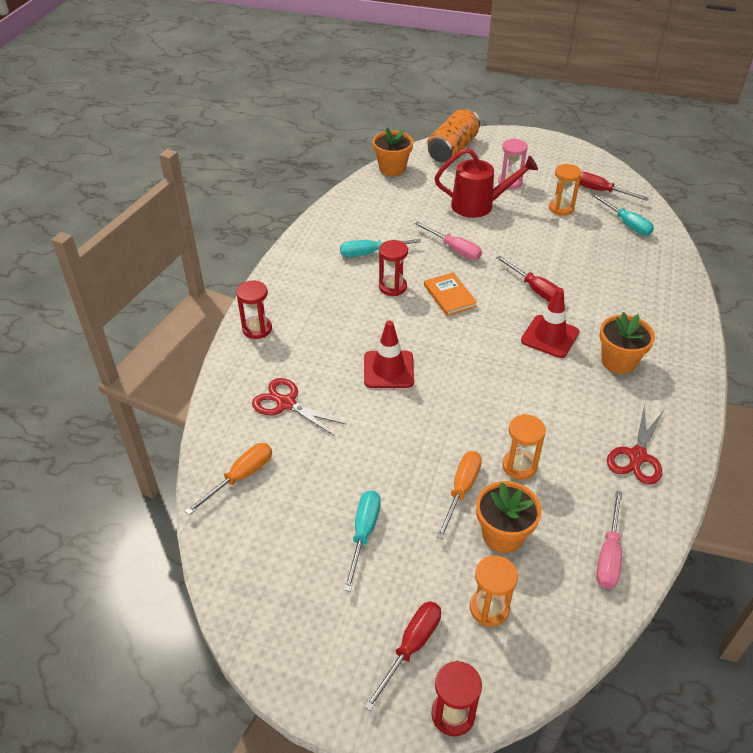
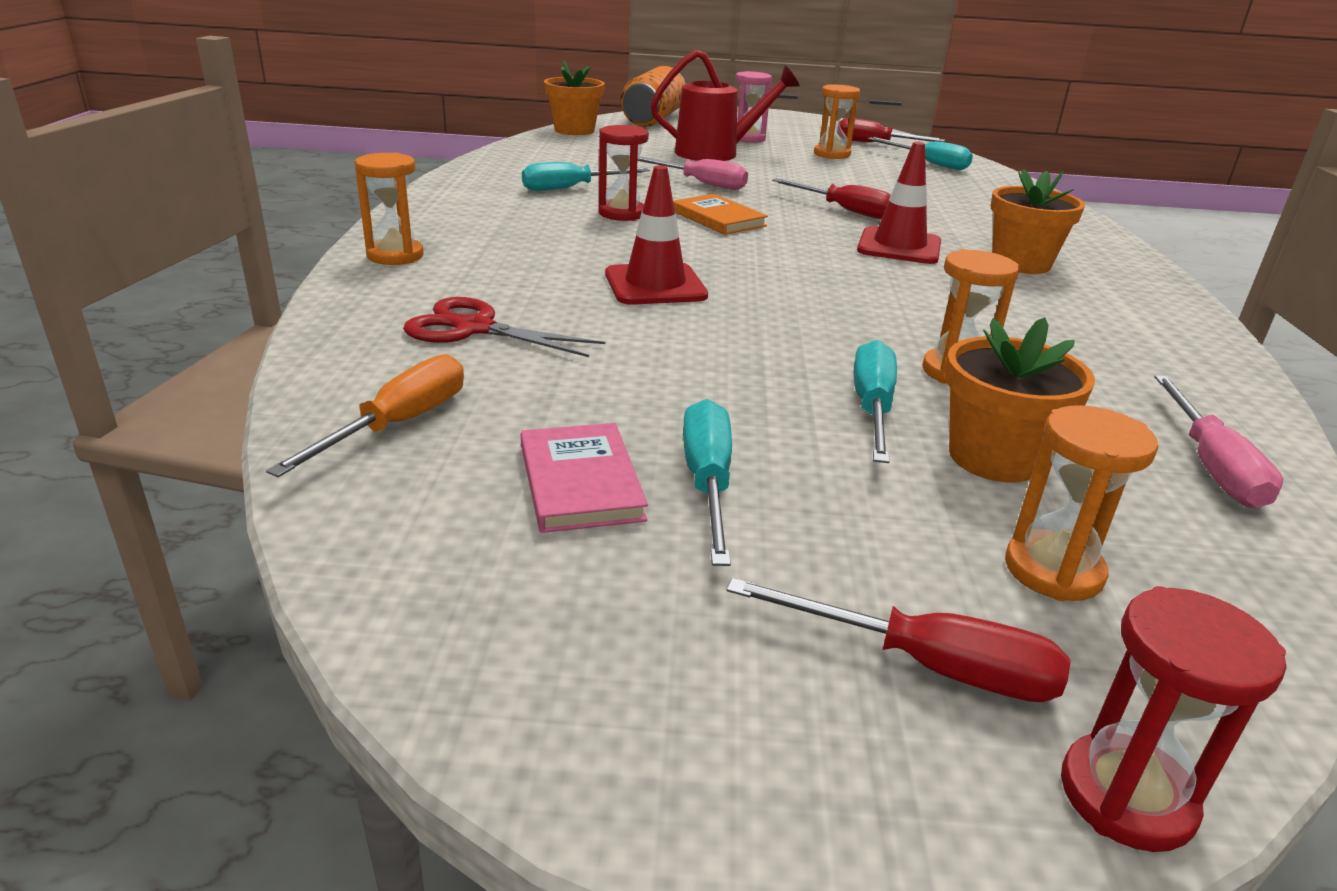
camera: 15 degrees left, 15 degrees down
red hourglass [236,281,272,339] -> orange hourglass [354,153,424,265]
red screwdriver [364,601,441,711] -> red screwdriver turned 90 degrees clockwise [726,578,1071,702]
orange screwdriver [436,451,482,540] -> turquoise screwdriver [854,340,897,463]
red scissors [607,404,663,484] -> none
none -> pink book [521,423,648,533]

